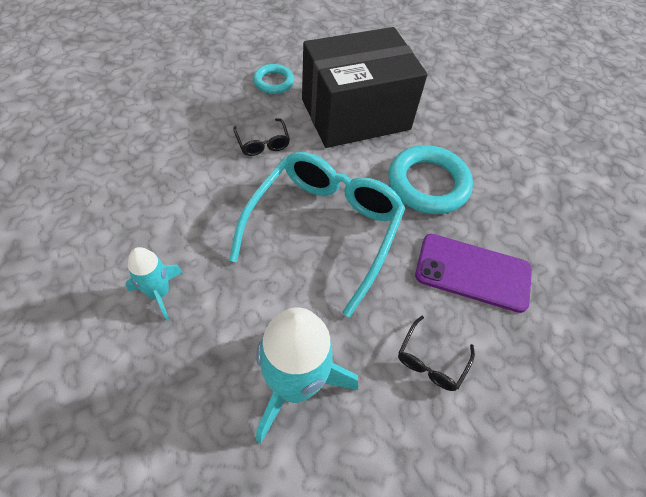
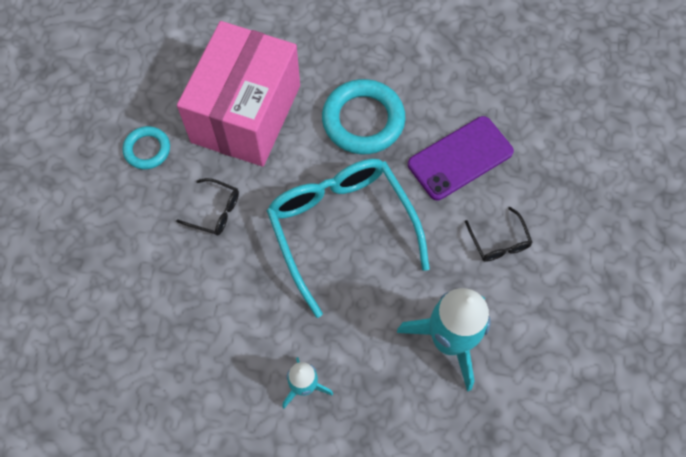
camera: 45 degrees left, 10 degrees up
black box [302,27,428,148] -> pink box [177,21,300,167]

